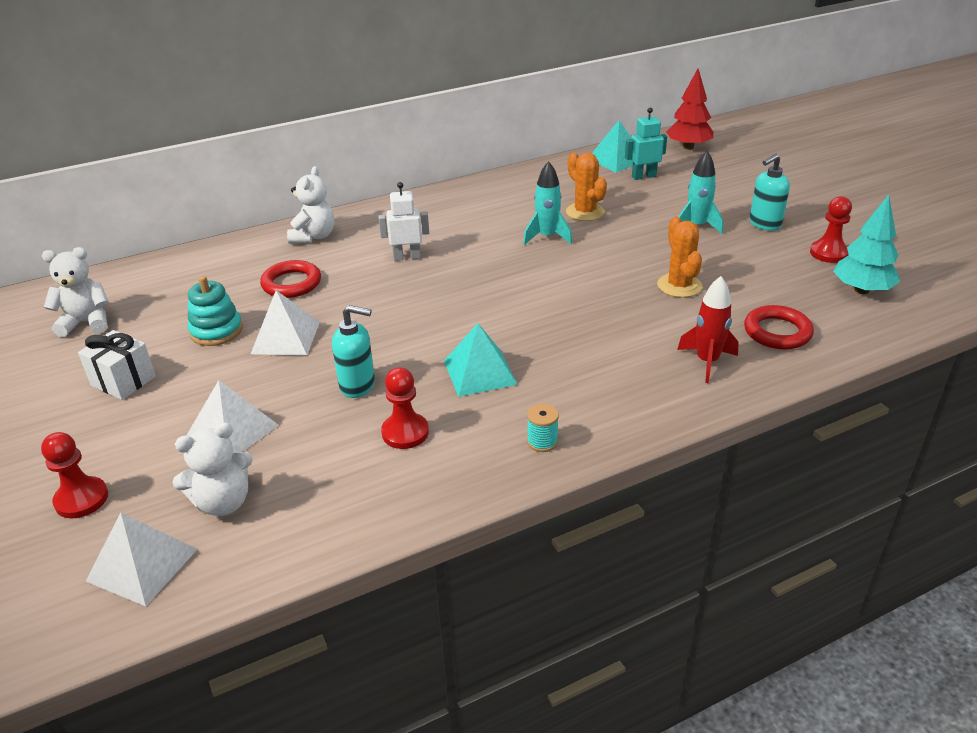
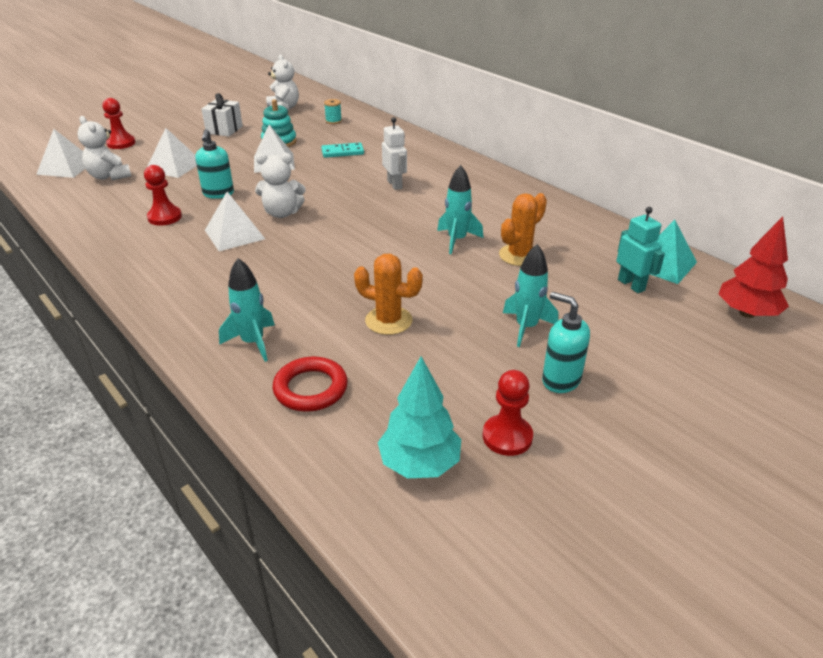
camera: 75 degrees right, 0 degrees up
red ring [260,260,321,298] -> turquoise domino [321,142,364,158]
white teddy bear [287,166,334,244] -> white teddy bear moved to [255,153,306,218]
turquoise pyramid [444,323,518,397] -> white pyramid [205,192,265,251]
turquoise spool [527,404,559,452] -> turquoise spool moved to [324,99,342,124]
orange cactus [657,216,702,298] -> orange cactus turned 45 degrees clockwise [354,254,423,335]
red rocket [677,276,739,383] -> turquoise rocket [219,258,275,362]

